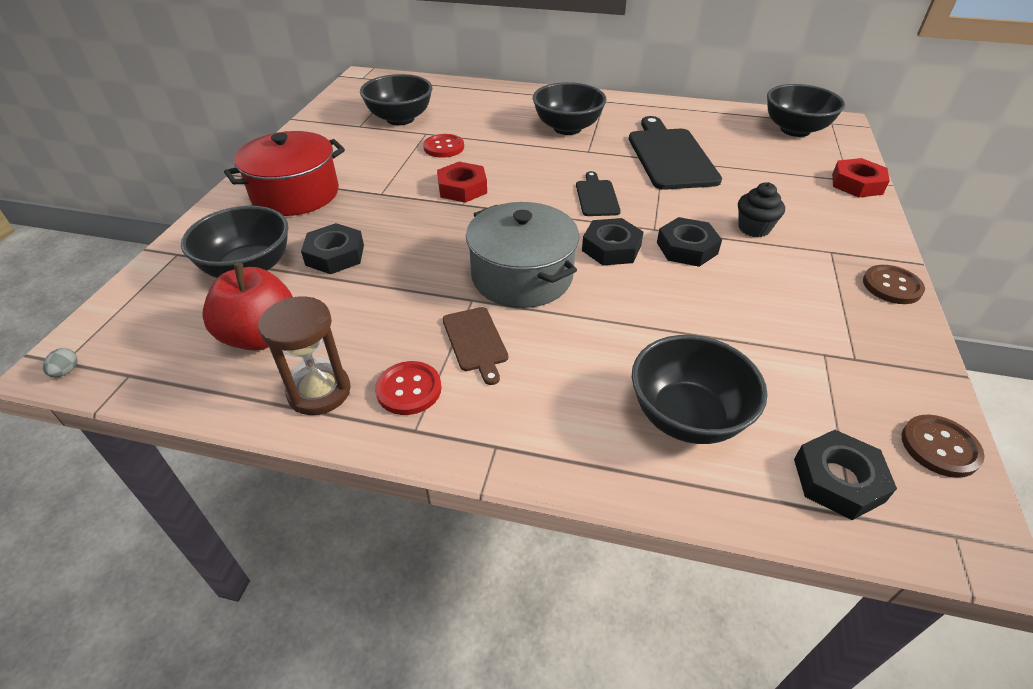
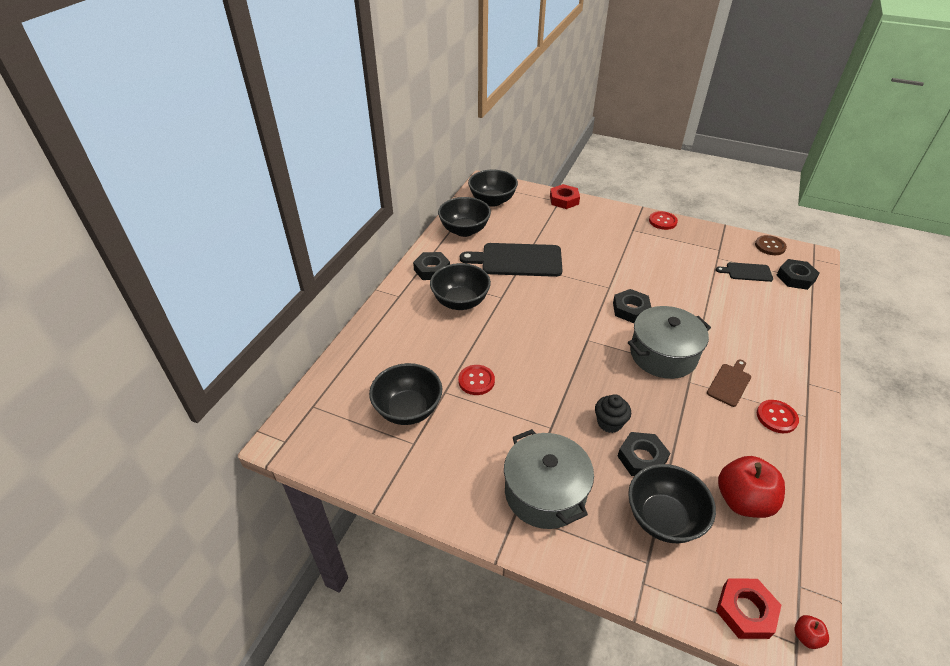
camera: 80 degrees left, 0 degrees up
grey egg [43,348,78,377] -> red apple [794,615,829,649]
red pot [224,131,345,216] -> grey pot [504,429,594,529]
brown hourglass [258,296,351,415] -> none
red nut [437,162,487,203] -> red nut moved to [716,578,781,639]
brown cutting board [443,307,508,385] -> brown cutting board turned 45 degrees counterclockwise [707,360,751,407]
black cutting board [576,171,621,216] -> black cutting board moved to [716,262,773,282]
black bowl [632,335,768,444] -> black bowl moved to [438,197,491,237]
black nut [657,217,722,267] -> black nut moved to [413,252,450,280]
black cupcake [738,182,785,237] -> black cupcake moved to [595,394,631,433]
brown button [863,265,925,304] -> red button [649,211,678,230]

